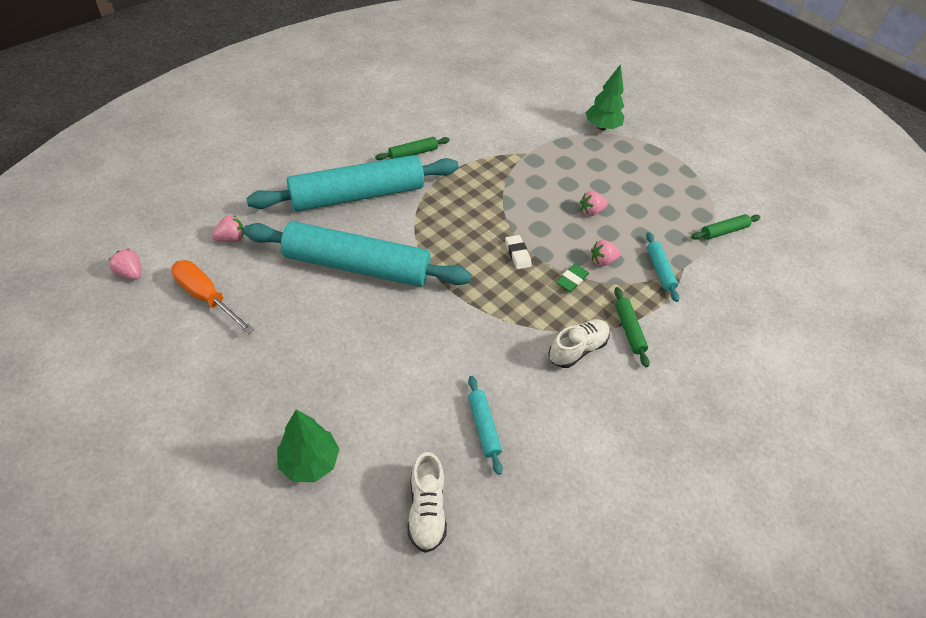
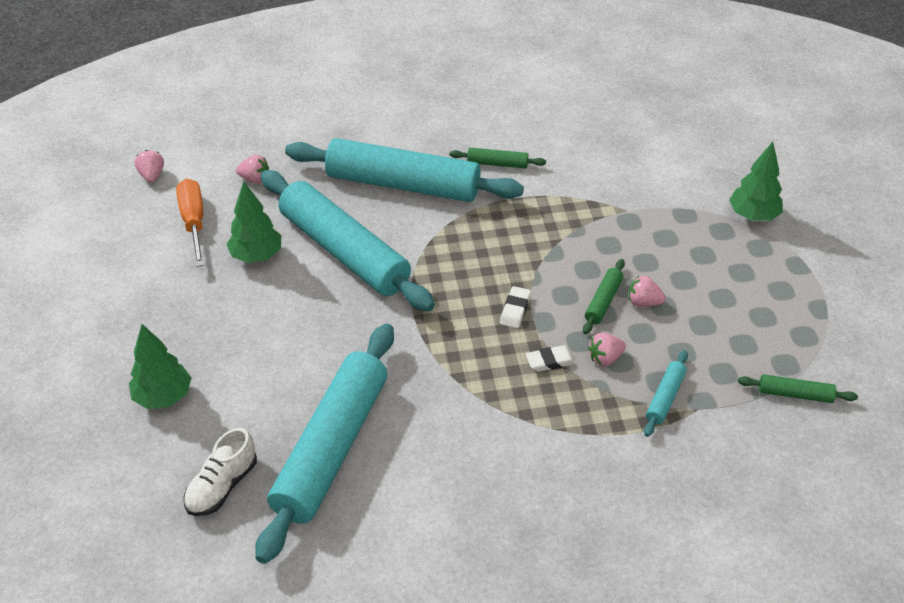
camera: 40 degrees right, 5 degrees down
turquoise rolling pin [468,376,502,475] -> turquoise rolling pin [255,323,394,564], size x2.47
white shoe [548,319,610,368] -> none
green eraser [556,264,589,292] -> white eraser [526,345,577,372]
pink strawberry [591,240,621,266] -> pink strawberry turned 45 degrees counterclockwise [588,333,626,366]
green rolling pin [614,287,649,367] -> green rolling pin moved to [583,259,625,334]
none -> green tree [226,181,281,263]

